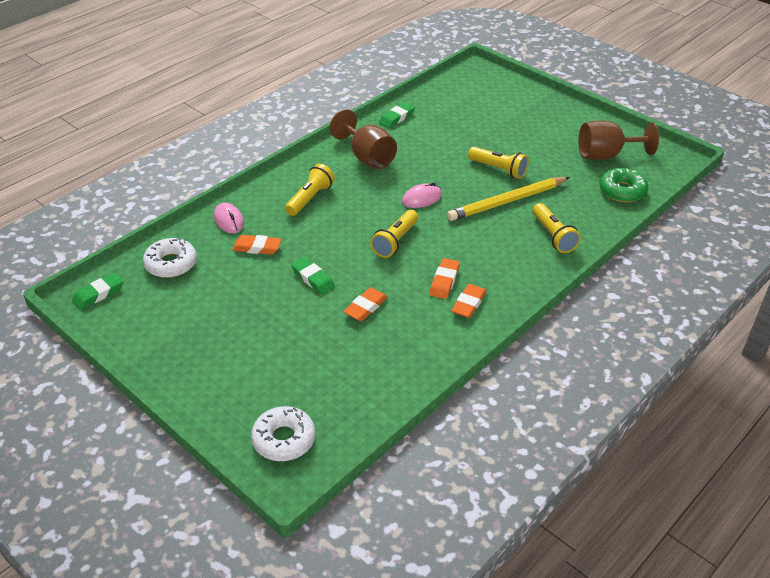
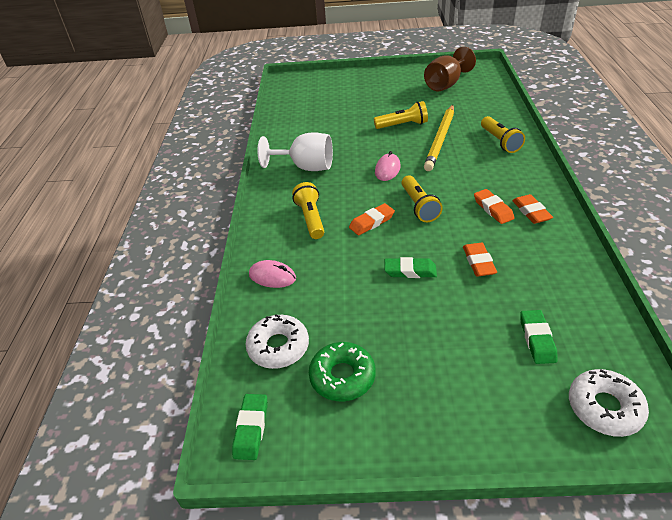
camera: 40 degrees left, 0 degrees up
orange eraser [232,235,282,255] -> orange eraser moved to [349,203,395,235]
brown goblet [330,109,397,169] -> white goblet [258,132,333,171]
green eraser [379,102,415,128] -> green eraser moved to [520,310,558,364]
yellow flashlight [533,203,581,253] -> yellow flashlight turned 45 degrees clockwise [481,116,525,153]
green donut [599,168,649,203] -> green donut moved to [309,342,376,401]

